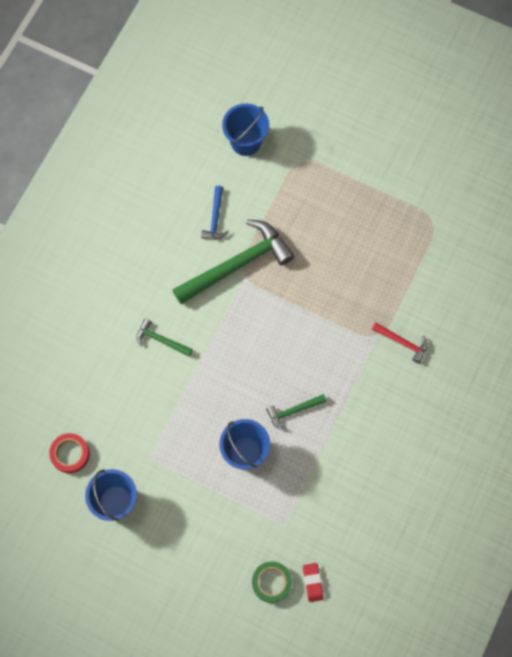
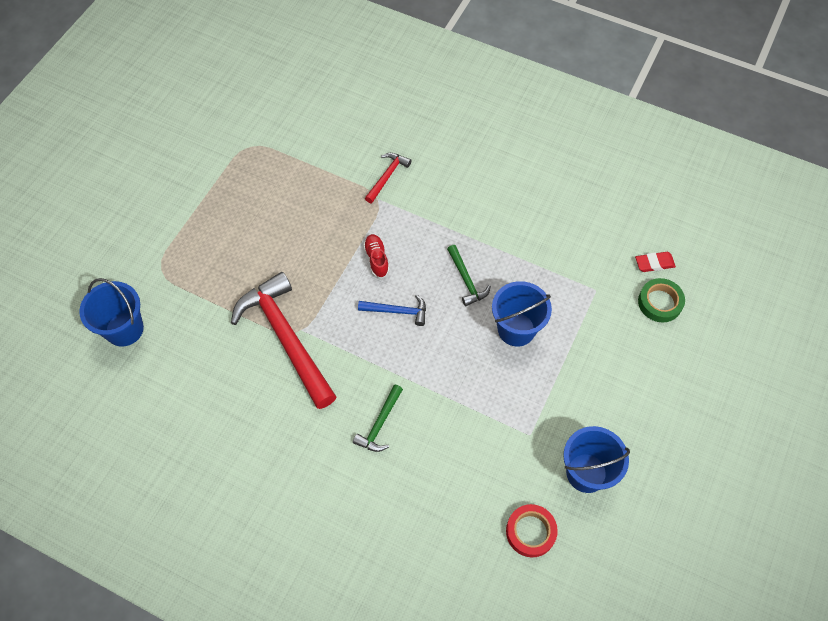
camera: 90 degrees left, 10 degrees down
green hammer [172,219,294,304] -> red hammer [231,272,337,409]
blue hammer [201,186,229,239] -> blue hammer moved to [358,295,426,326]
none -> red shoe [363,234,389,278]

